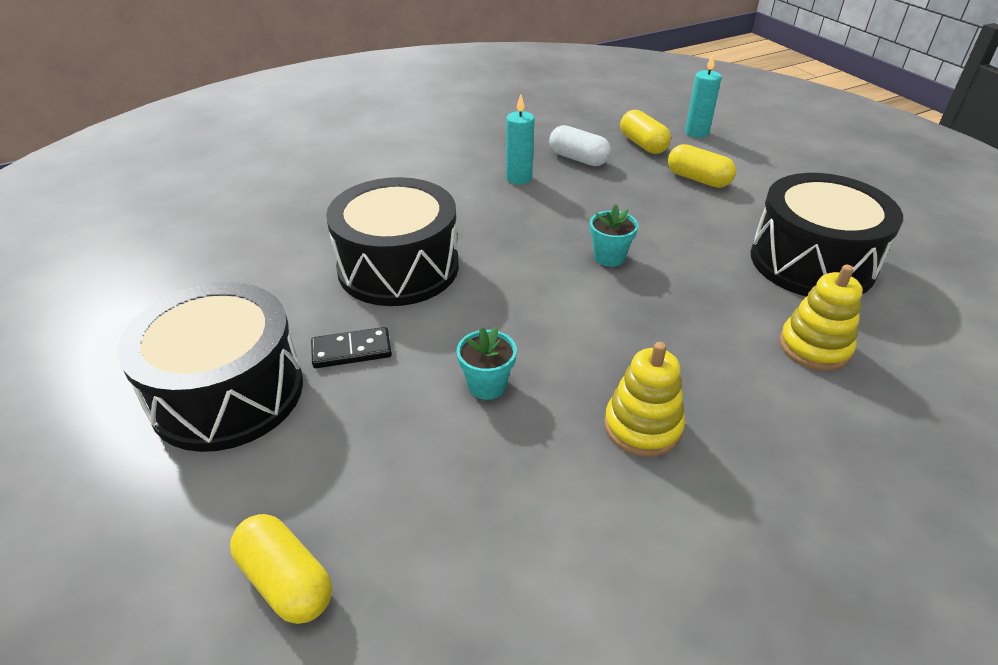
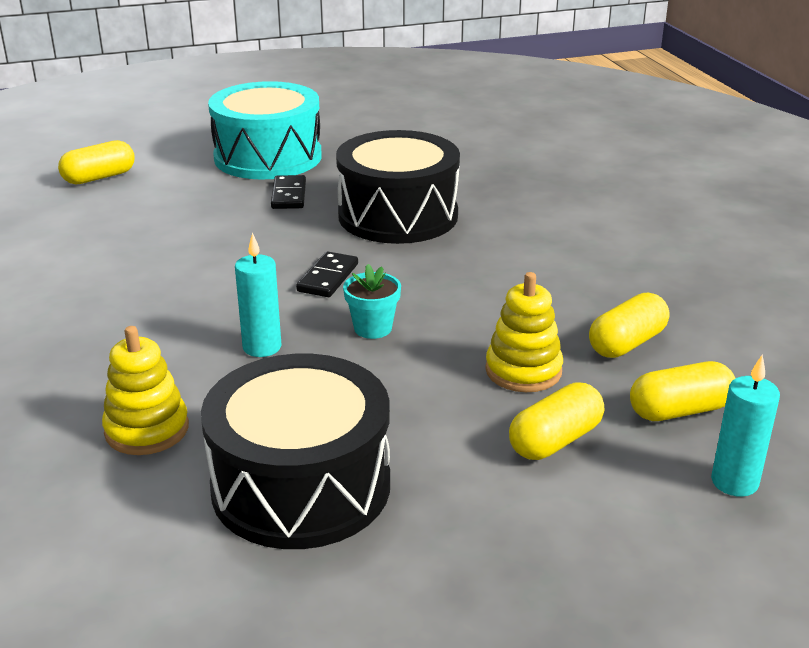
camera: 100 degrees right, 10 degrees down
black drum [117,282,303,452] -> turquoise drum [208,81,322,180]
turquoise flower pot [457,327,517,400] -> none
turquoise candle [506,95,534,185] -> turquoise candle moved to [235,233,281,357]
white capsule [549,125,611,166] -> yellow capsule [589,293,669,358]
yellow stacking toy [604,342,685,457] -> yellow stacking toy moved to [485,272,563,392]
none -> black domino [296,251,358,297]

